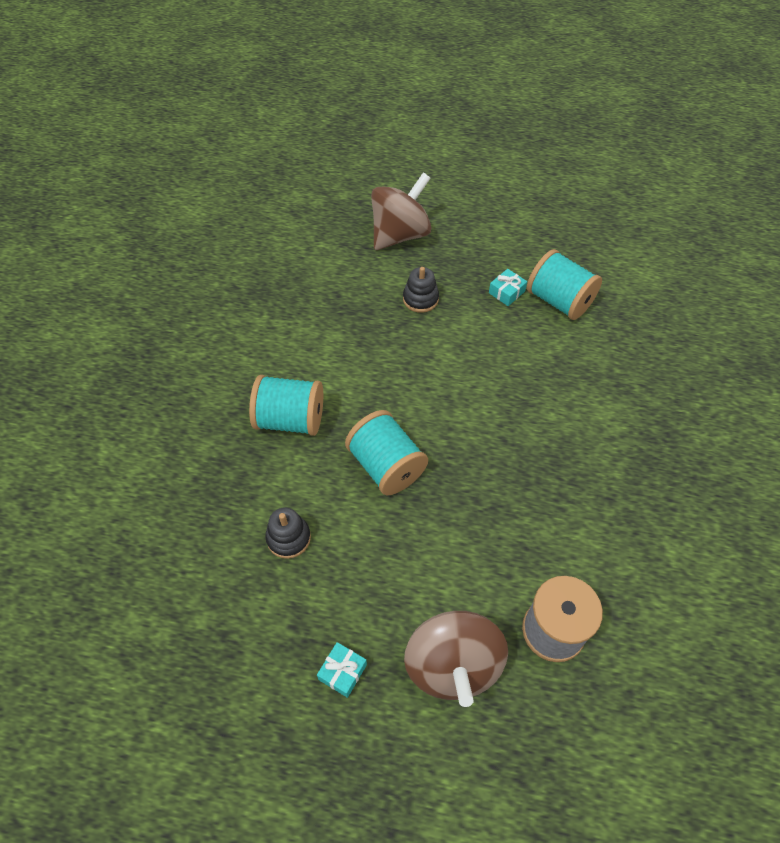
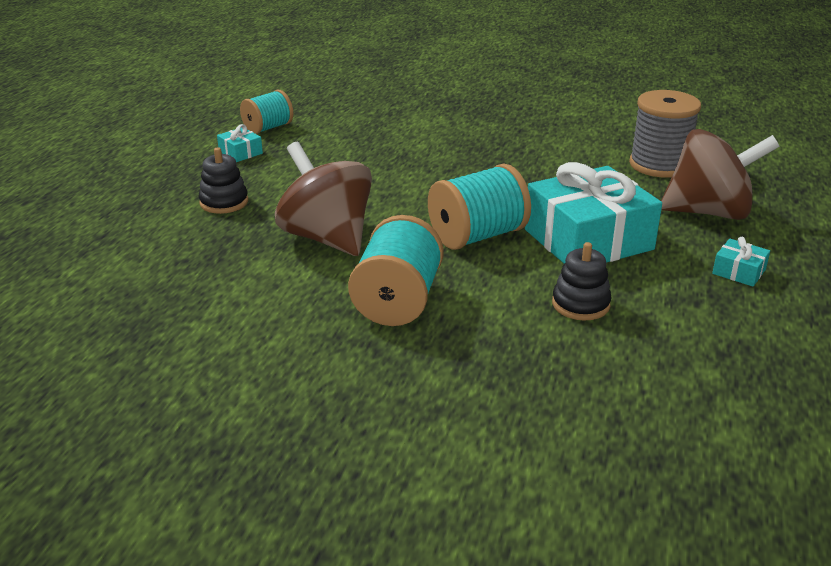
camera: 85 degrees left, 25 degrees down
brown spinning top [371,173,431,250] -> brown spinning top moved to [275,142,372,256]
turquoise spool [527,249,602,320] -> turquoise spool [240,90,293,134], size x0.64
none -> turquoise gift [525,162,662,264]

